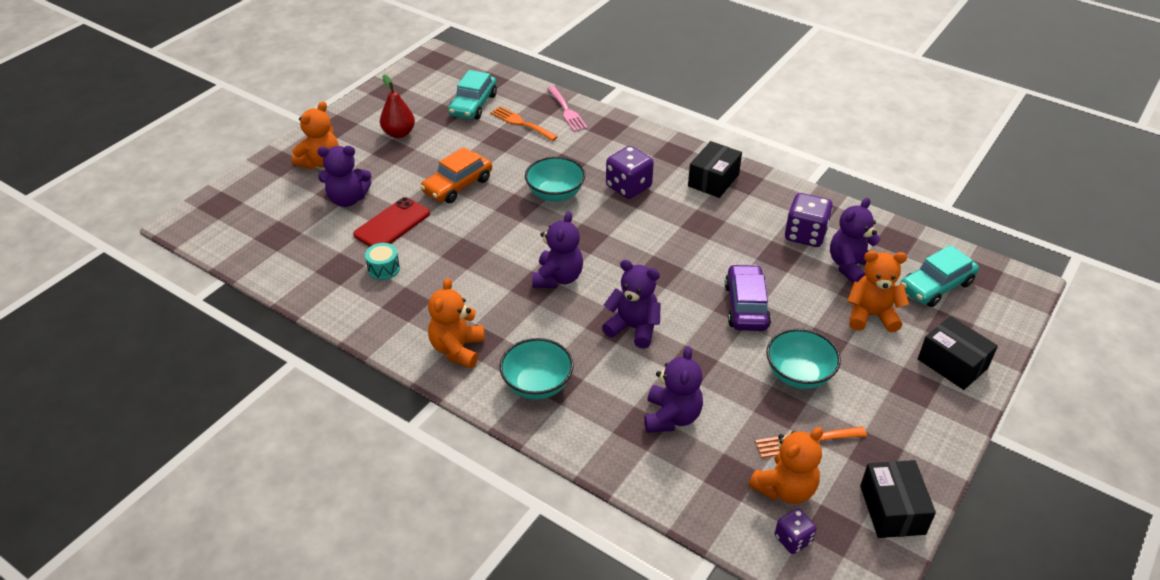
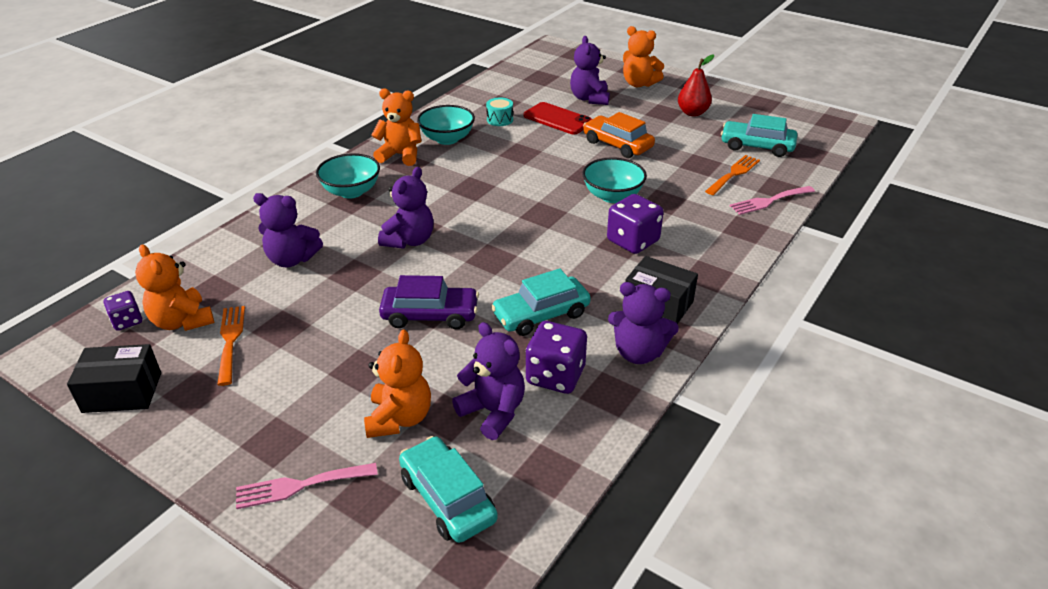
camera: 90 degrees right, 5 degrees down
purple teddy bear [532,211,583,288] -> purple teddy bear moved to [608,282,679,364]
turquoise bowl [766,329,841,389] -> turquoise bowl moved to [417,105,475,145]
black box [918,316,998,390] -> pink fork [236,463,378,509]
none -> turquoise car [491,268,591,336]

